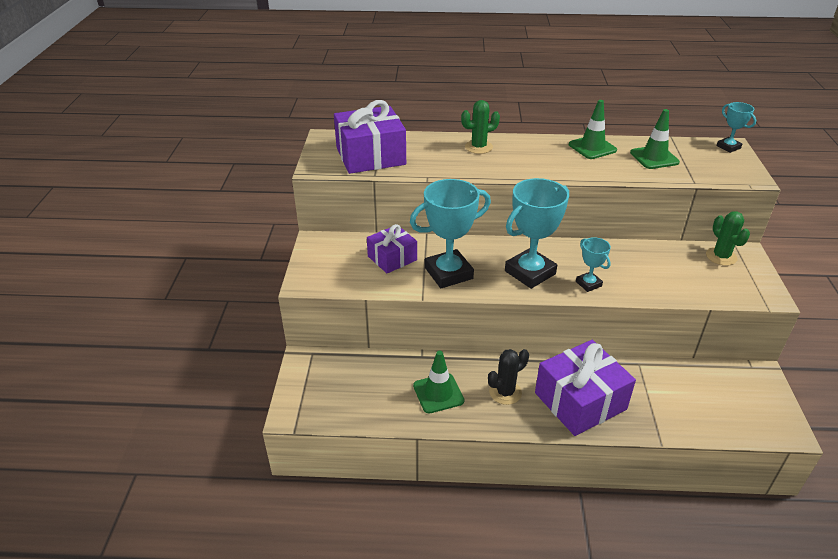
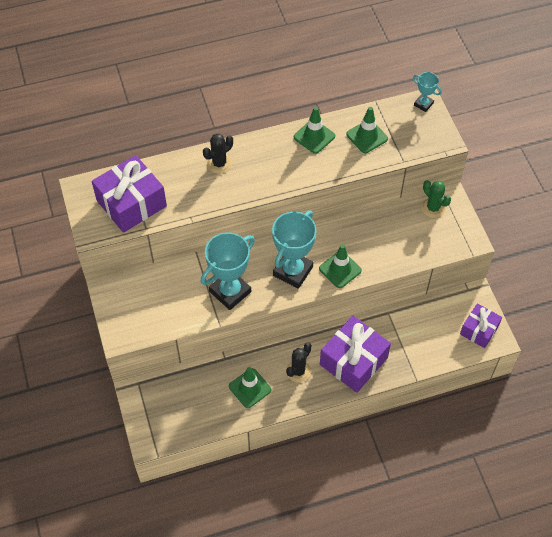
camera: 20 degrees left, 20 degrees up
purple gift [367,224,417,273] -> purple gift moved to [460,303,502,348]
green cactus [461,100,500,154] -> black cactus [203,134,233,174]
turquoise trophy [576,237,611,292] -> green traffic cone [319,244,362,288]

